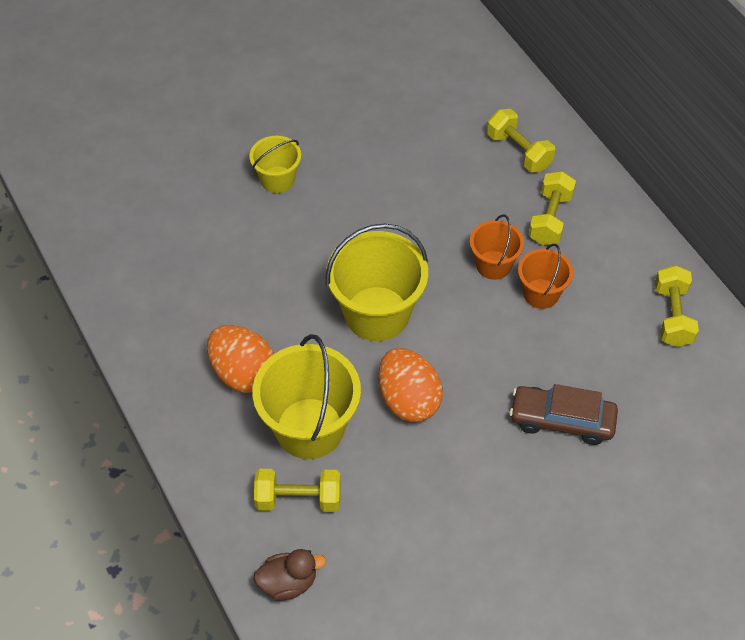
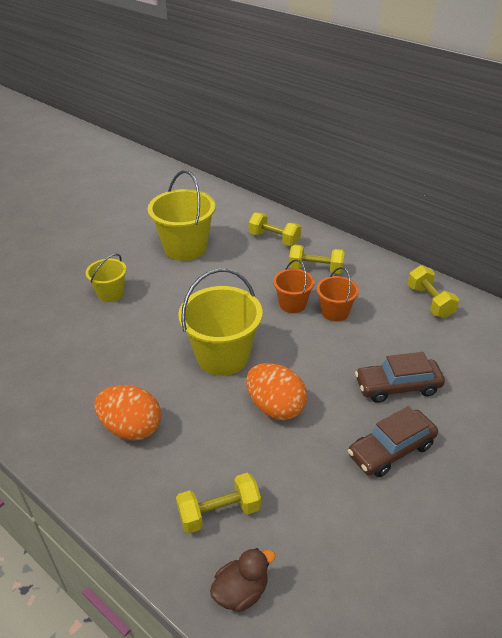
camera: 20 degrees left, 15 degrees down
yellow bucket [252,334,361,459] -> yellow bucket moved to [148,170,216,261]
yellow dumbbell [529,171,576,245] -> yellow dumbbell turned 75 degrees counterclockwise [289,244,345,274]
none -> brown car [348,406,438,477]

